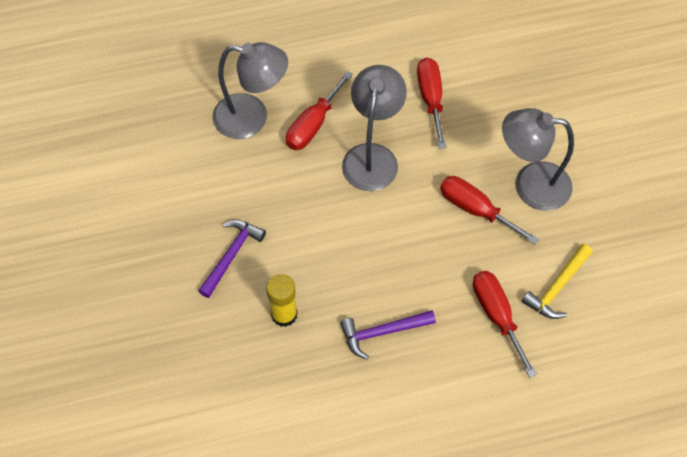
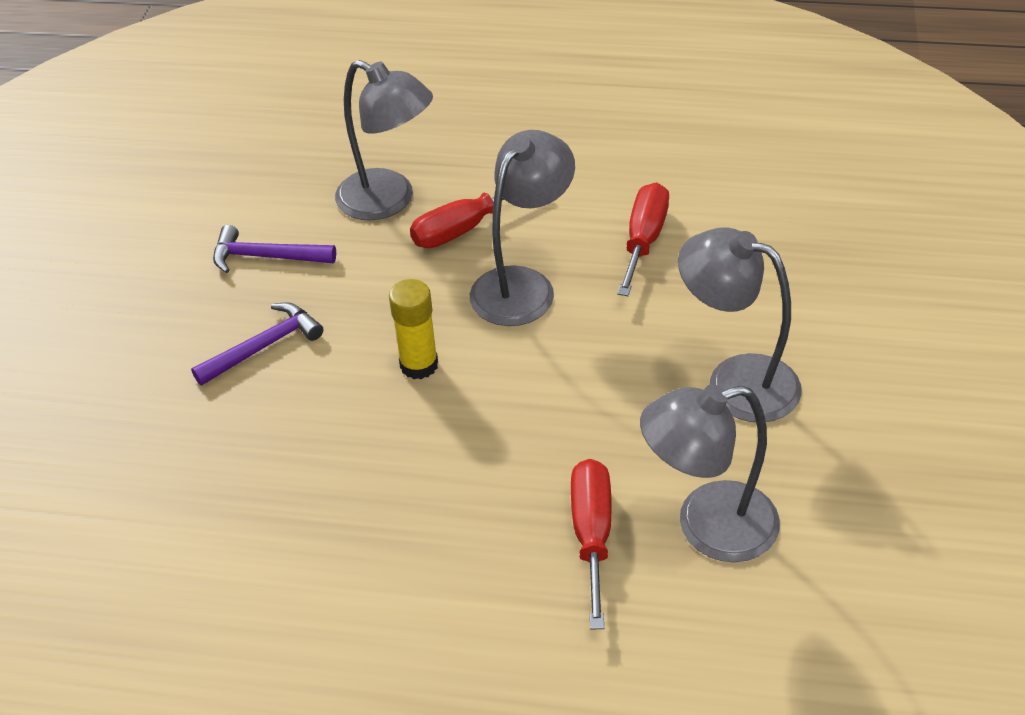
camera: 25 degrees right, 15 degrees down
yellow glue stick [266,274,297,327] -> yellow glue stick moved to [389,279,438,379]
purple hammer [340,310,436,359] -> purple hammer moved to [213,225,336,273]
red screwdriver [440,176,539,245] -> none
yellow hammer [522,244,592,319] -> grey lamp [640,384,780,562]

